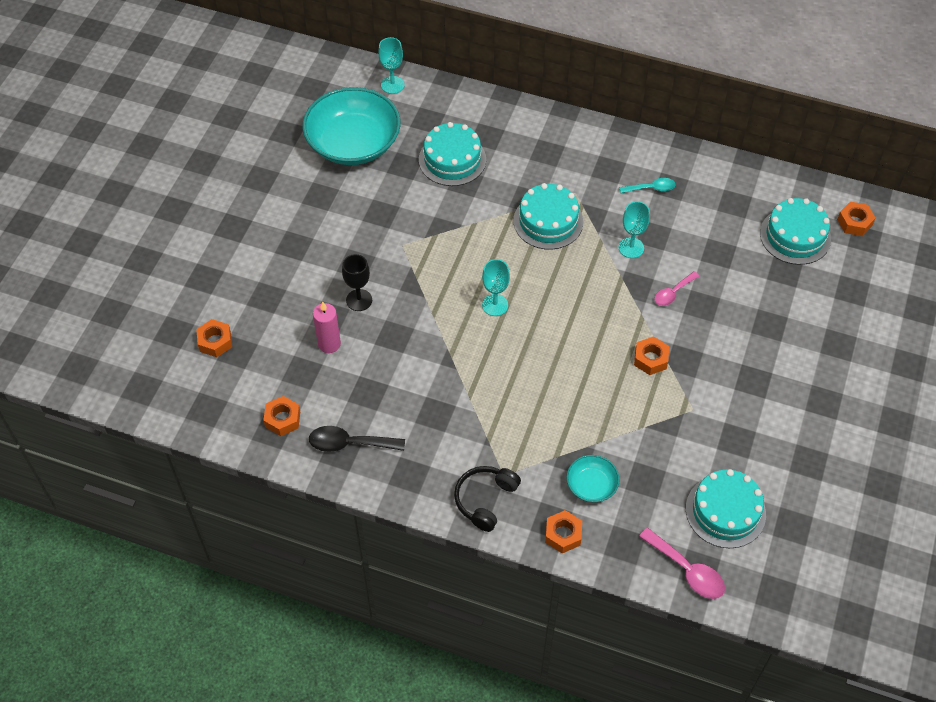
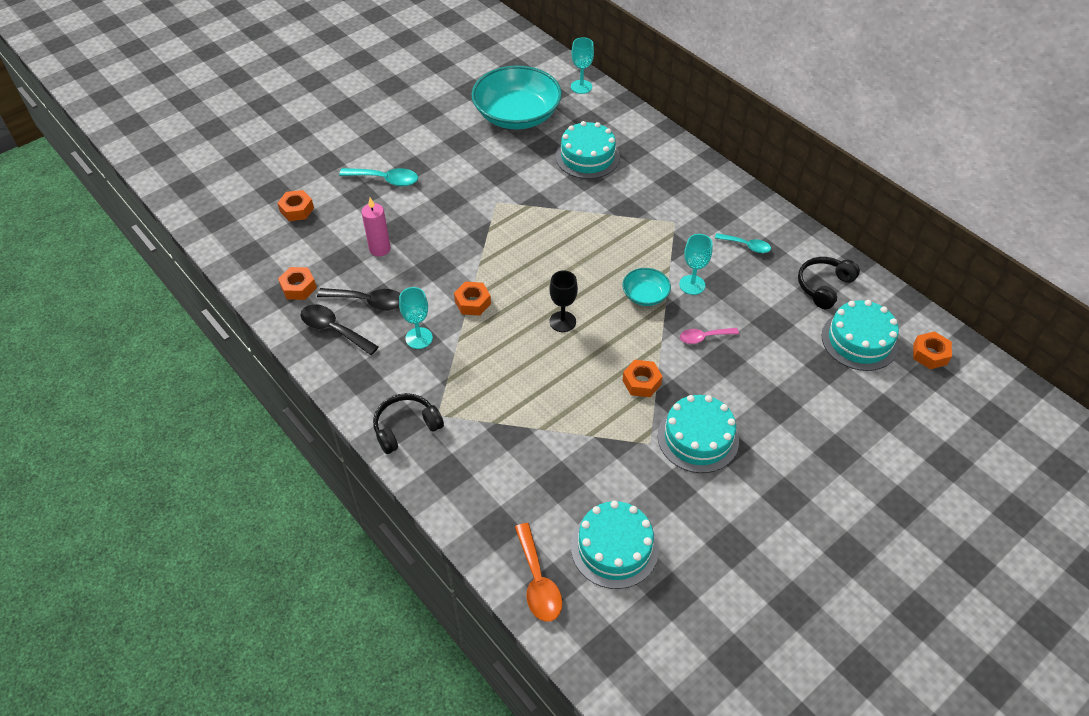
camera: 30 degrees right, 5 degrees down
black goblet [342,254,372,311] -> black goblet moved to [549,271,578,332]
turquoise goblet [482,259,510,316] -> turquoise goblet moved to [399,287,433,349]
turquoise cake [514,183,583,250] -> turquoise cake moved to [658,395,739,473]
orange nut [545,510,582,553] -> orange nut moved to [454,282,491,316]
turquoise bowl [566,455,620,502] -> turquoise bowl moved to [622,268,671,306]
pink spoon [639,528,725,599] -> orange spoon [515,523,562,622]
none -> black spoon [317,288,400,311]
none -> turquoise spoon [339,168,418,187]
none -> black headphones [798,257,860,309]

